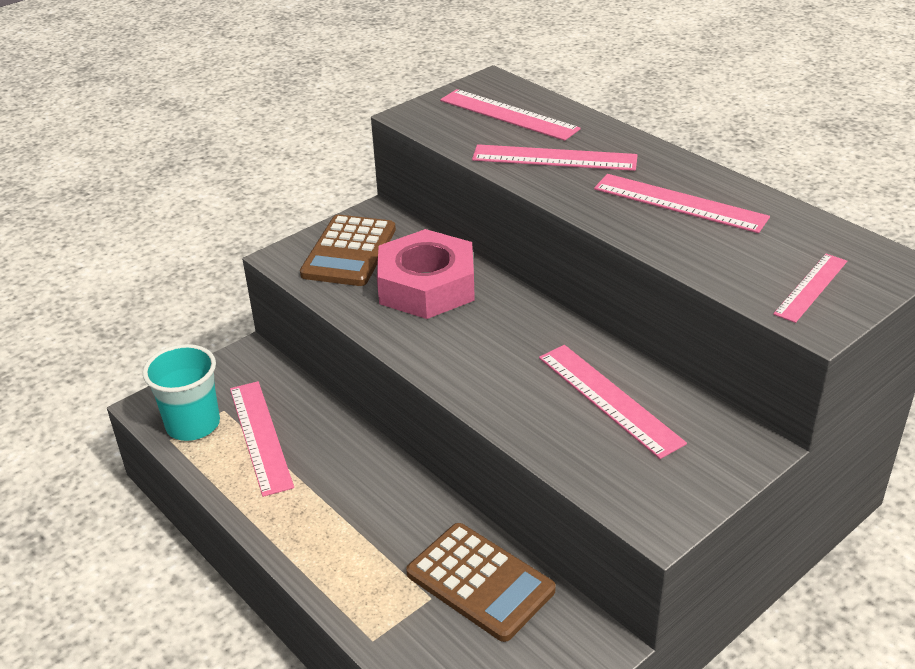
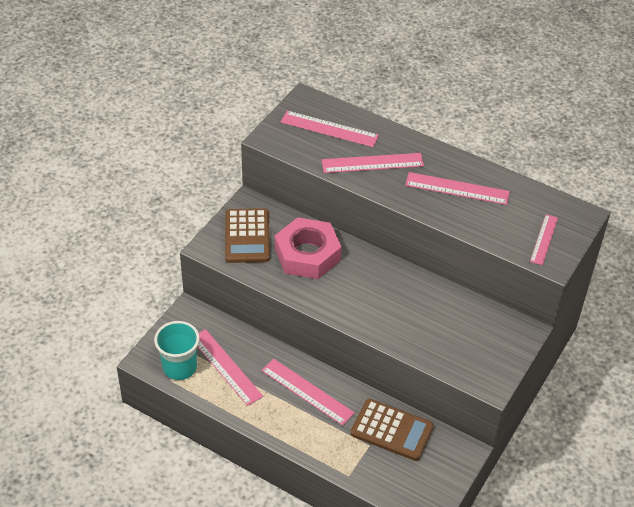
camera: 20 degrees left, 10 degrees up
pink ruler [539,345,687,459] -> pink ruler moved to [261,358,355,426]

